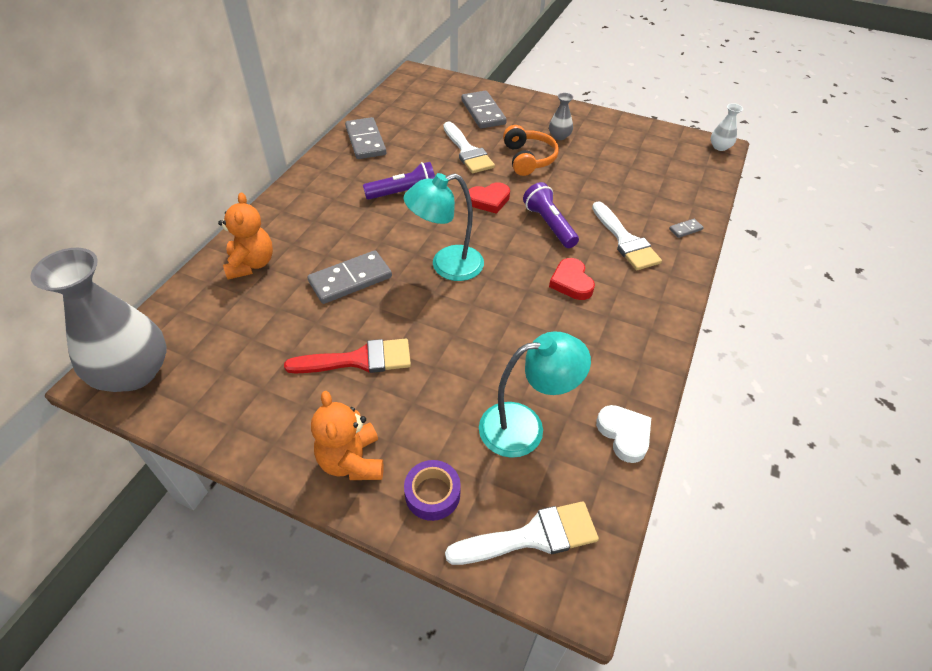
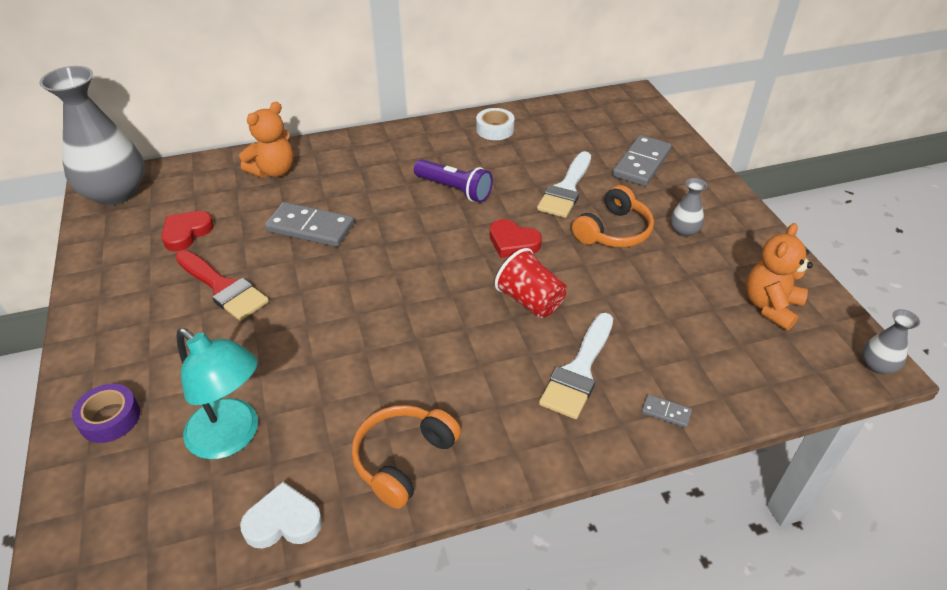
camera: 50 degrees right, 5 degrees down
orange teddy bear [311,391,384,480] -> orange teddy bear moved to [746,223,813,331]
grey domino [345,117,386,159] -> white tape [476,108,515,140]
turquoise lamp [404,173,484,281] -> none
white brush [445,501,599,565] -> none
purple flashlight [523,182,579,248] -> red cup [495,248,567,318]
red heart [549,258,595,300] -> red heart moved to [161,211,214,251]
white heart [596,405,651,463] -> white heart turned 120 degrees counterclockwise [240,482,322,549]
white vase [711,103,743,151] -> grey vase [862,309,920,374]
none -> orange headphones [352,405,461,509]

